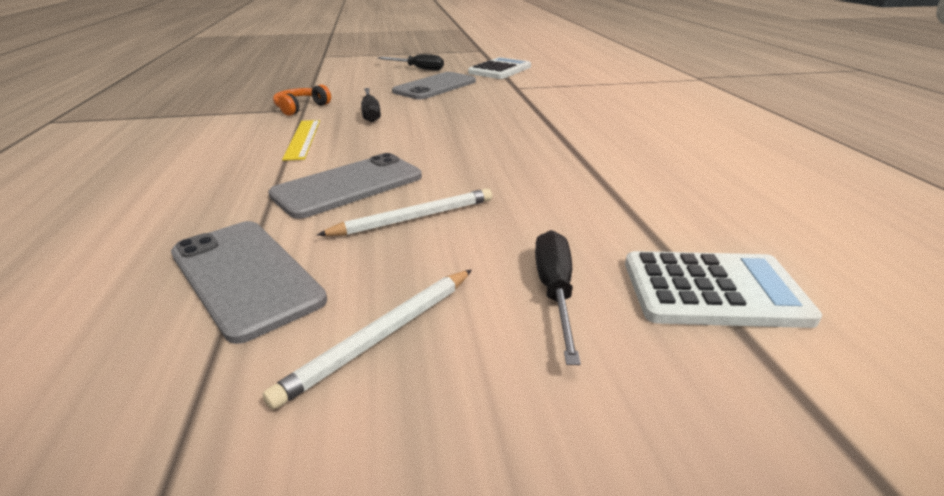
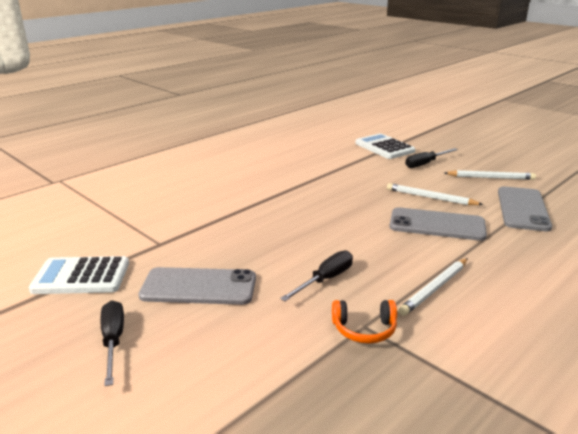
camera: 125 degrees left, 5 degrees down
yellow ruler [282,120,320,161] -> none
none -> white pencil [398,258,468,316]

